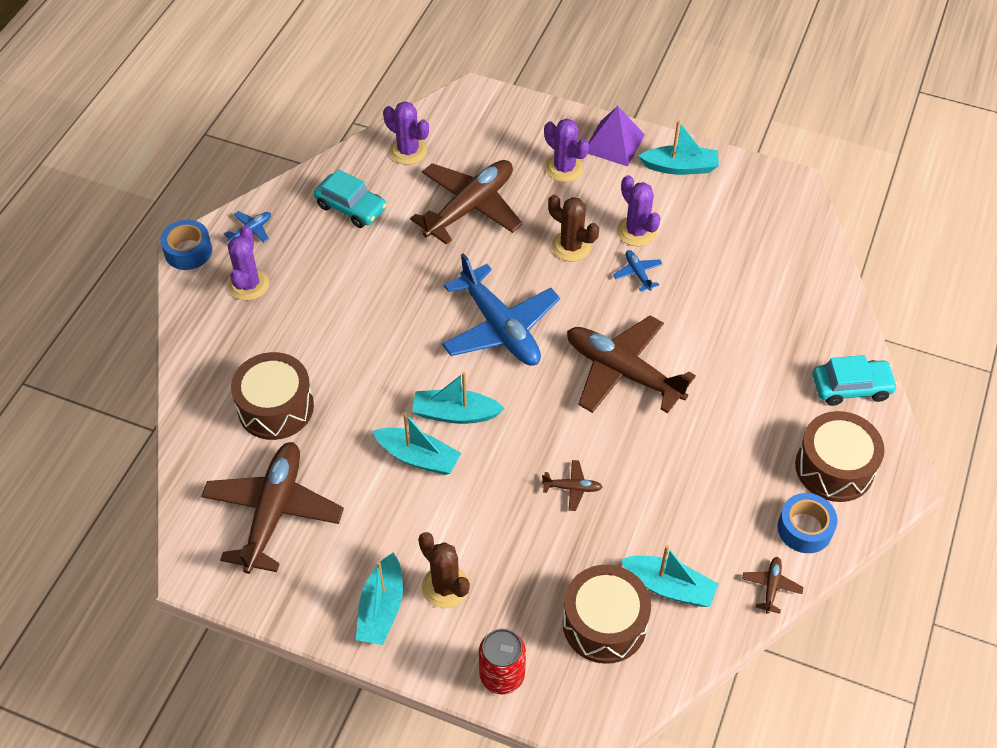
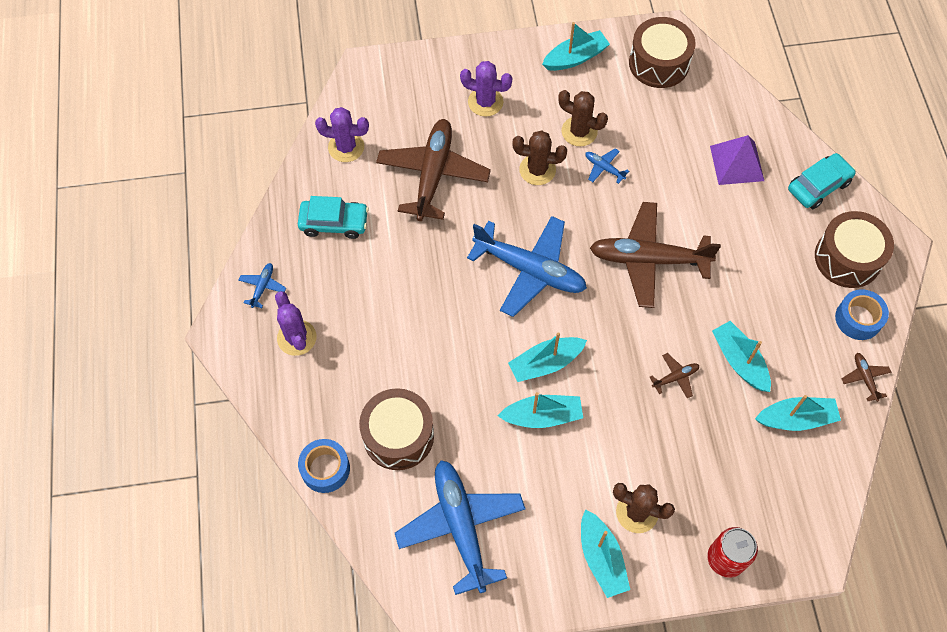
camera: 30 degrees left, 10 degrees up
blue tape [160,220,212,270] -> blue tape moved to [298,439,350,493]
brown plane [201,442,344,574] -> blue plane [395,460,526,595]
brown drum [563,565,651,664] -> brown drum moved to [629,17,696,88]
purple pyramid [588,106,645,167] -> purple pyramid moved to [710,135,764,185]
purple cactus [617,175,661,246] -> brown cactus [558,90,608,147]
none -> turquoise boat [712,321,771,392]

